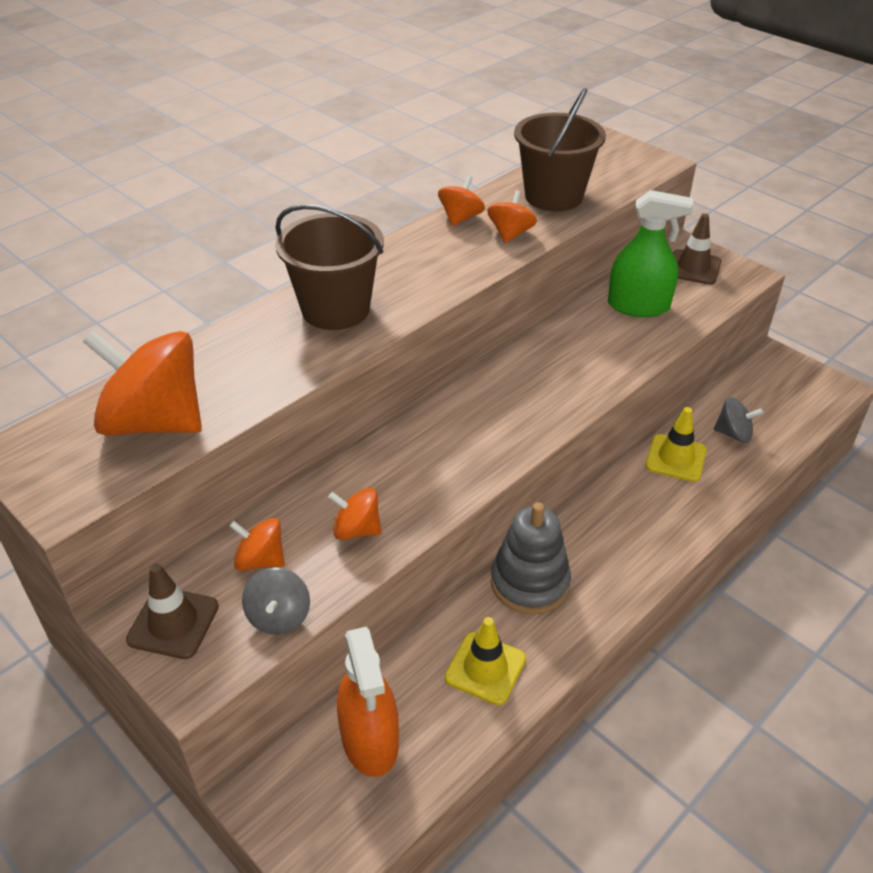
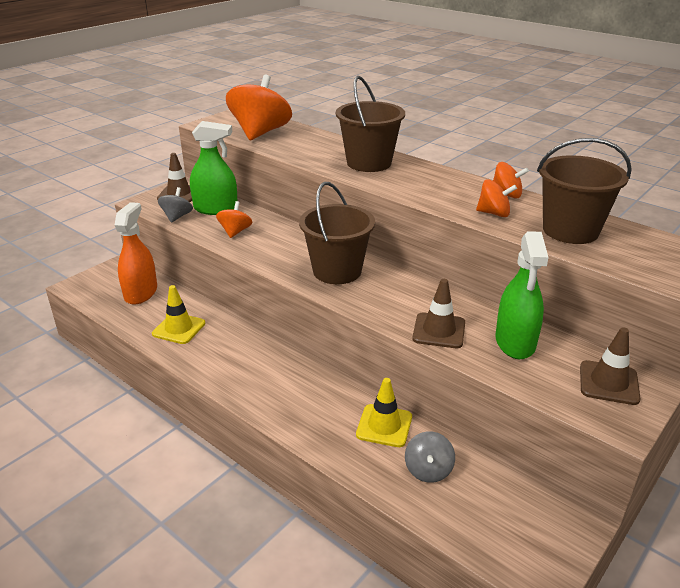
camera: 85 degrees right, 10 degrees down
orange spinning top [229,518,285,571] -> green spray bottle [190,121,237,215]
grey spinning top [242,567,310,635] -> grey spinning top turned 105 degrees clockwise [158,187,193,223]
orange spray bottle [337,627,399,777] -> orange spray bottle turned 120 degrees clockwise [115,202,157,305]
grey stacking toy [491,502,571,615] -> none
none -> brown bucket [299,182,375,284]
none -> brown traffic cone [412,279,465,348]

